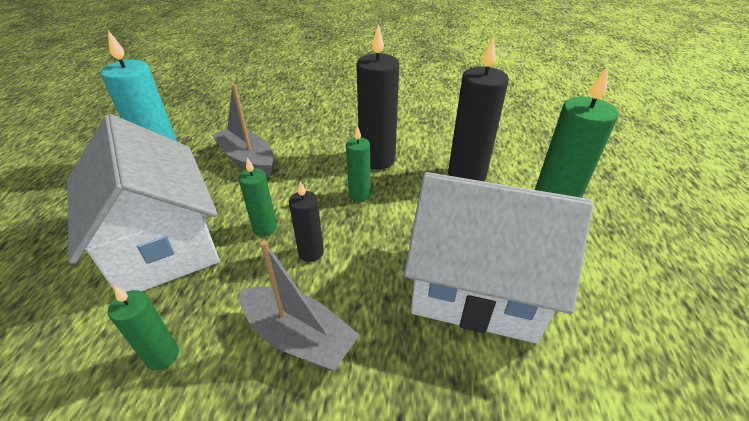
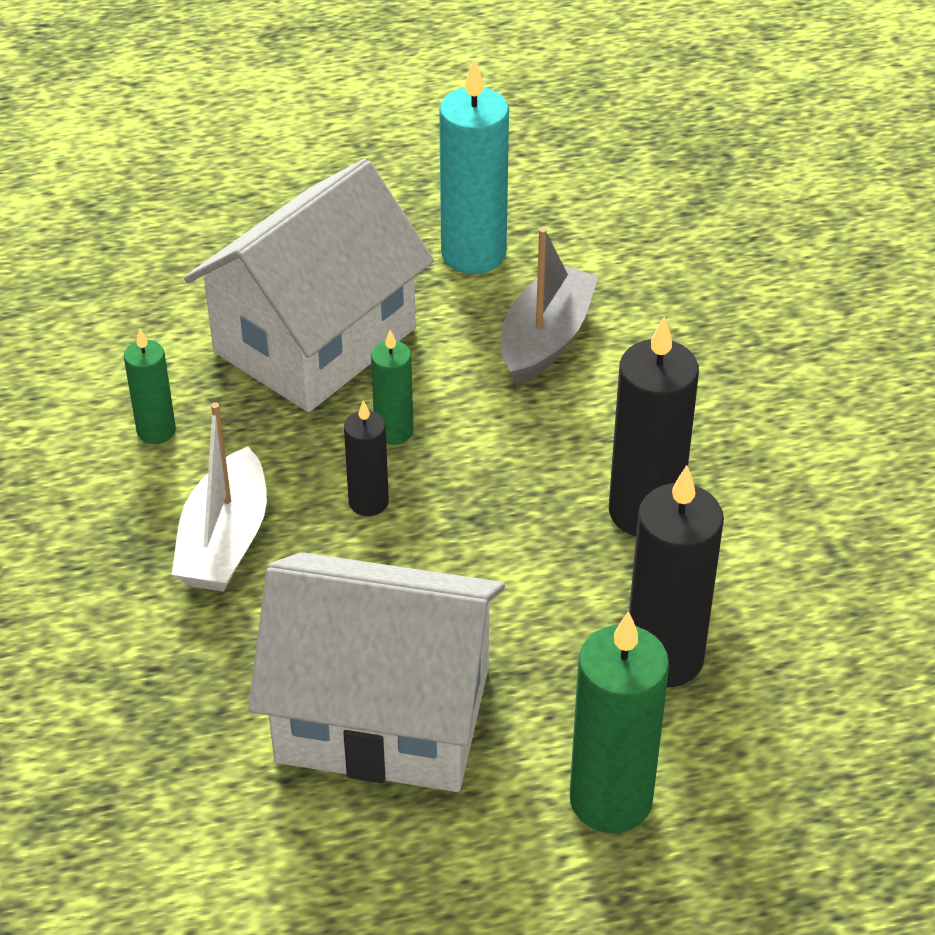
camera: 70 degrees right, 5 degrees up
grey boat [240,240,360,371] -> white boat [172,402,267,592]
green candle [346,126,370,202] -> none
white house [404,172,593,344] -> white house turned 75 degrees counterclockwise [248,552,505,792]

